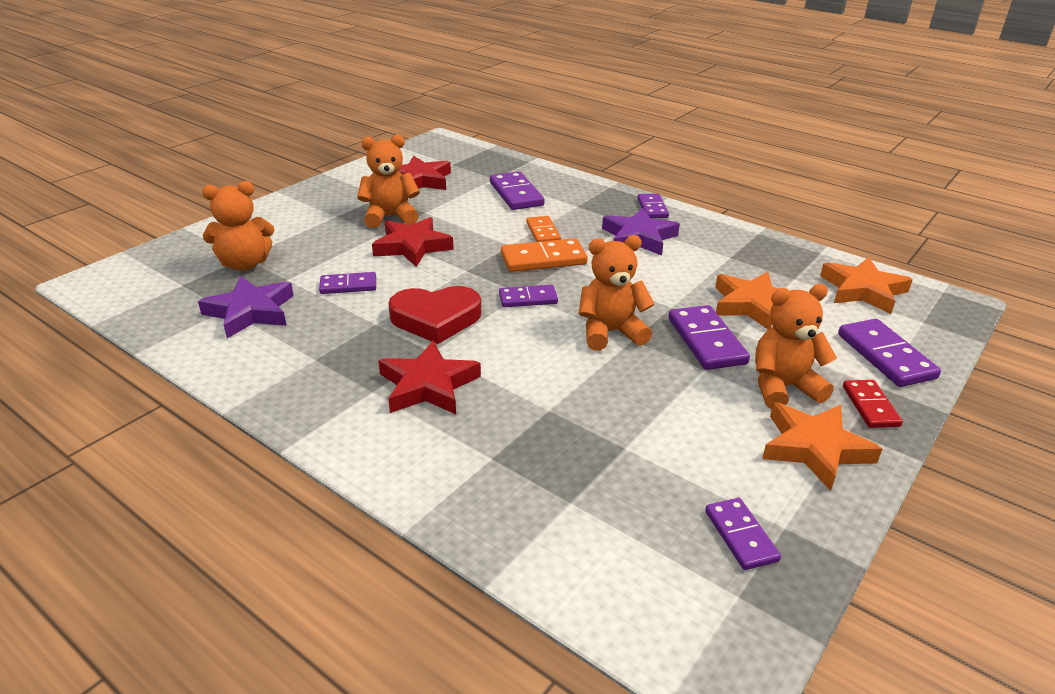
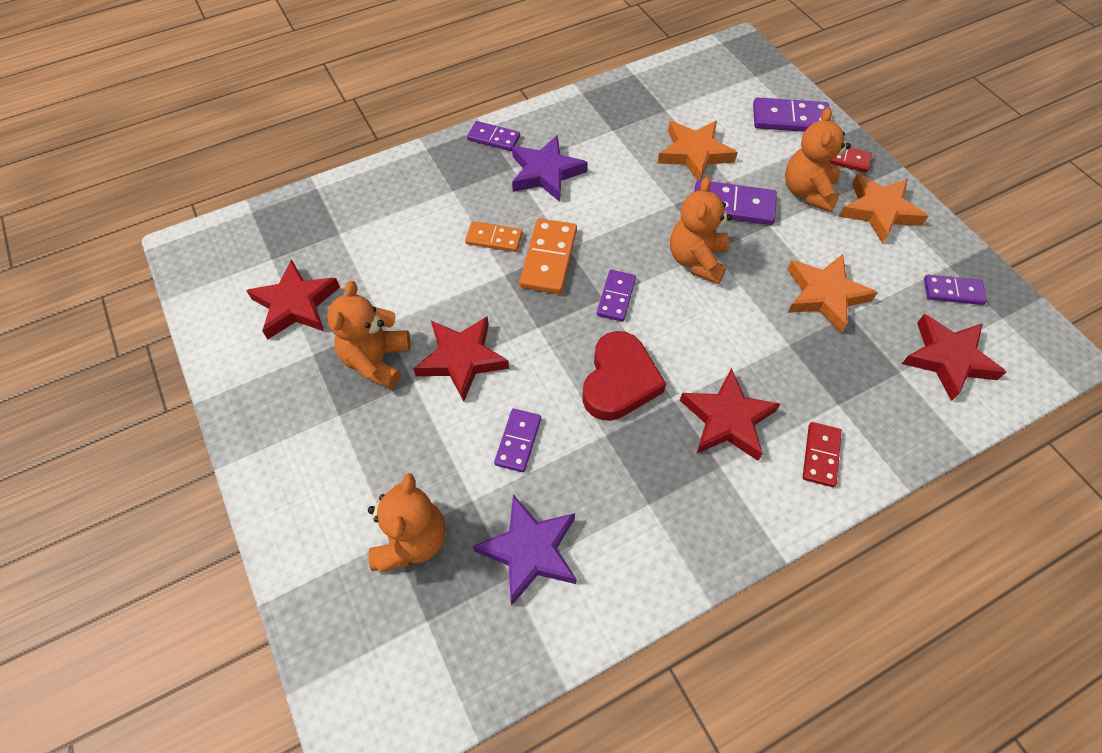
camera: 65 degrees left, 25 degrees up
purple domino [490,171,544,210] -> none
orange star [820,257,913,314] -> orange star moved to [787,254,878,333]
none -> red domino [803,422,842,487]
none -> red star [902,314,1006,401]

